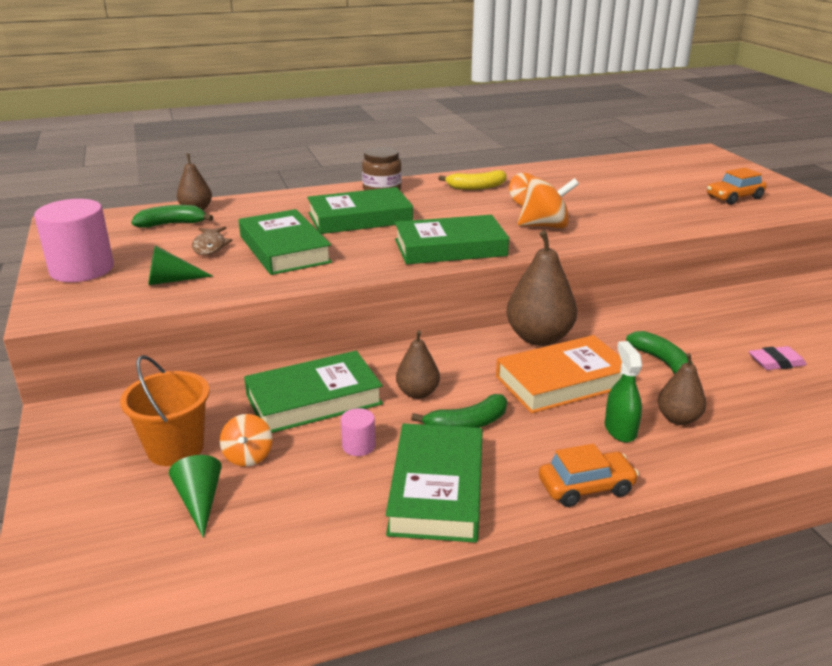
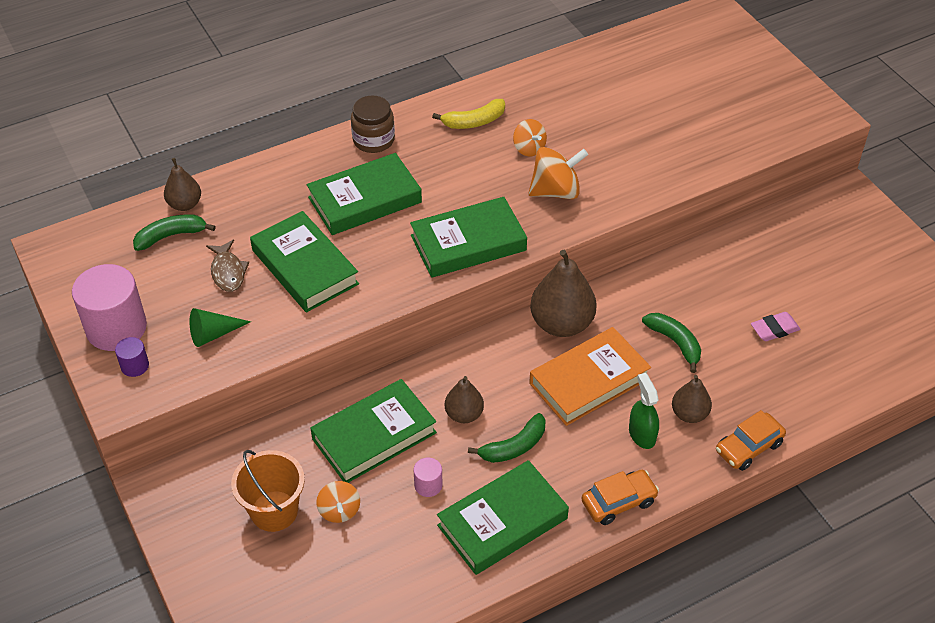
camera: 10 degrees left, 20 degrees up
green cone [169,455,222,538] -> none
green book [386,423,483,543] -> green book turned 60 degrees clockwise [437,460,569,575]
orange car [707,168,767,205] -> orange car moved to [716,410,786,471]
none -> purple cylinder [115,337,149,377]

